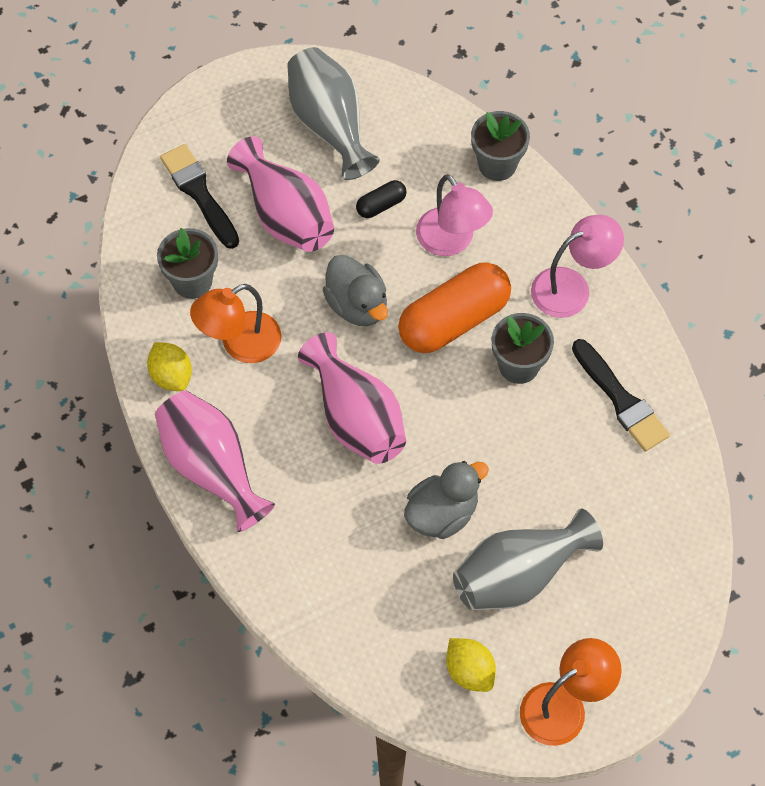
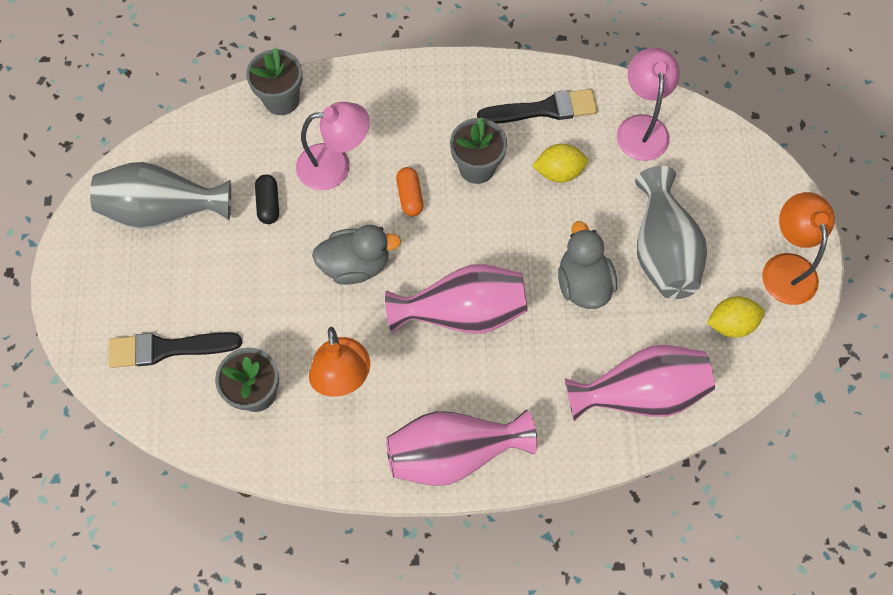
camera: 65 degrees left, 5 degrees up
yellow lemon [147,342,192,391] -> yellow lemon moved to [533,144,588,183]
pink vase [227,136,334,252] -> pink vase moved to [564,345,715,421]
orange capsule [398,262,511,353] -> orange capsule [396,167,424,216], size x0.45
pink lamp [531,215,624,318] -> pink lamp moved to [617,47,680,161]

